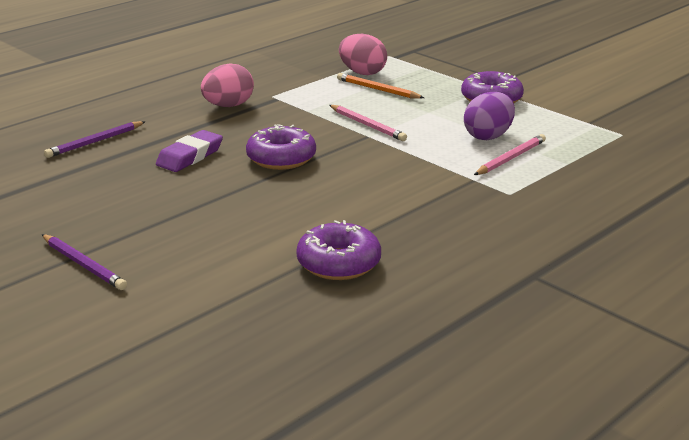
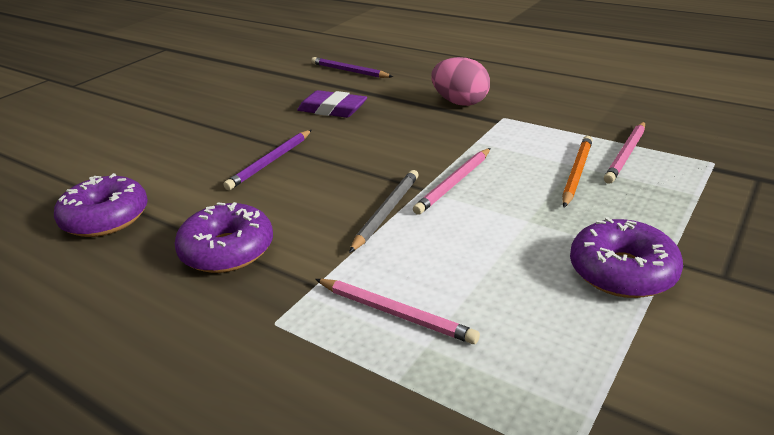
camera: 80 degrees right, 5 degrees up
purple pencil [42,234,127,290] -> purple pencil moved to [224,130,312,190]
purple donut [246,124,316,170] -> purple donut moved to [174,202,273,273]
pink egg [339,34,387,75] -> pink pencil [604,122,645,183]
purple egg [464,92,515,140] -> none
none -> grey pencil [349,170,419,253]

